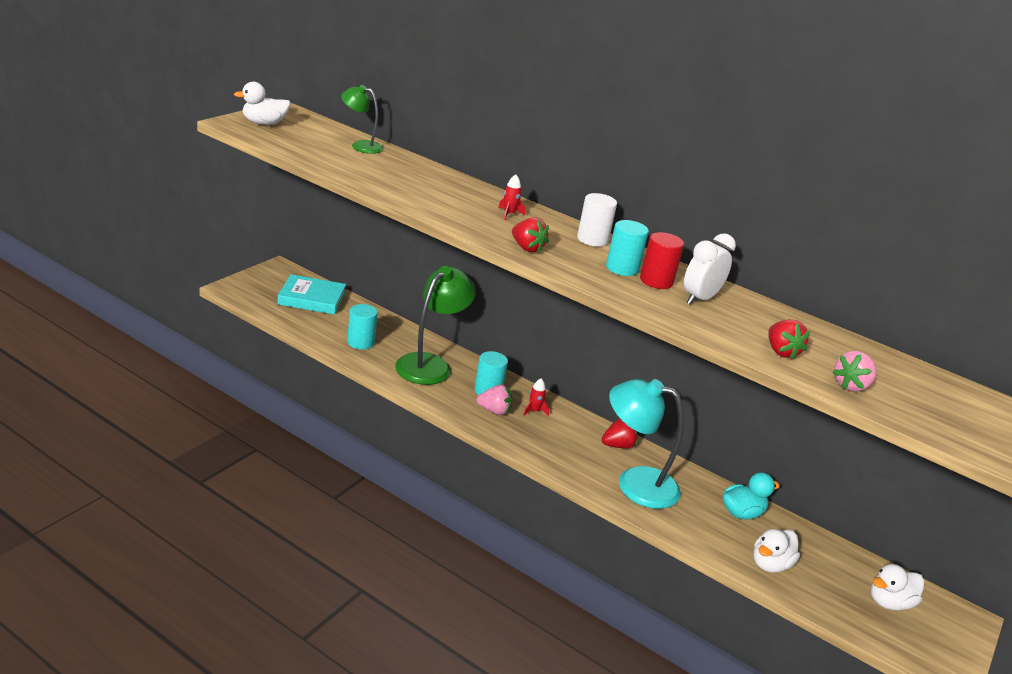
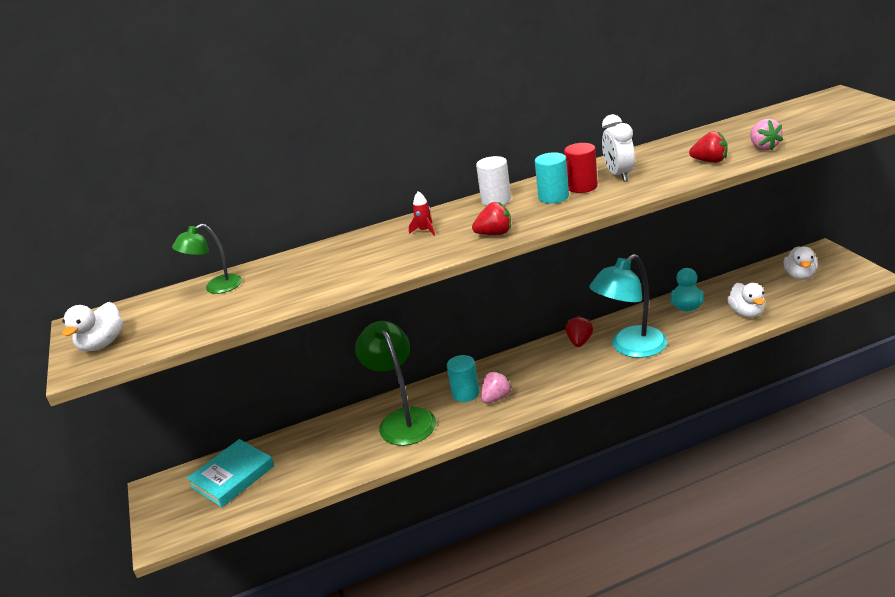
camera: 45 degrees left, 0 degrees up
turquoise cylinder [347,304,378,350] -> none
red rocket [523,378,549,416] -> none

